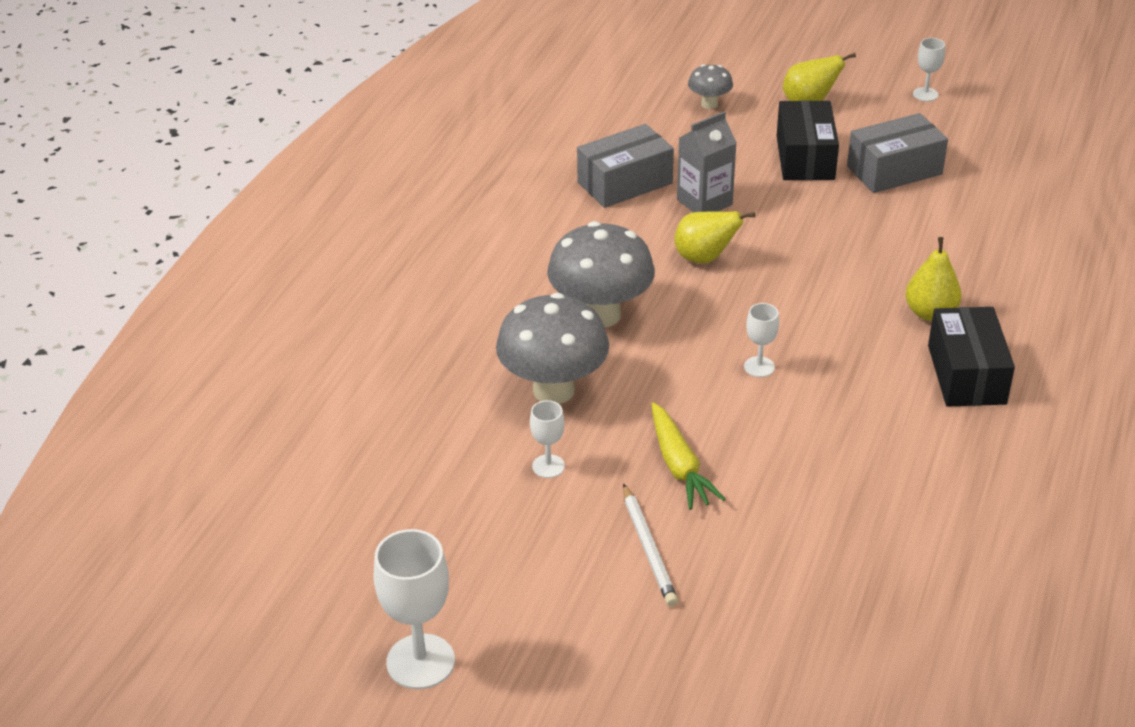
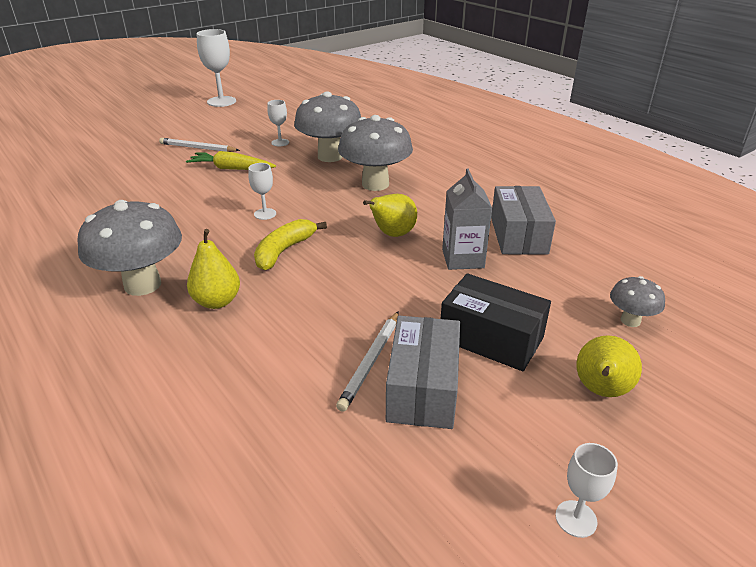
camera: 120 degrees right, 5 degrees down
black box [928,307,1015,407] -> grey mushroom [77,200,182,296]
none -> yellow banana [254,219,327,270]
none -> white pencil [336,311,399,412]

